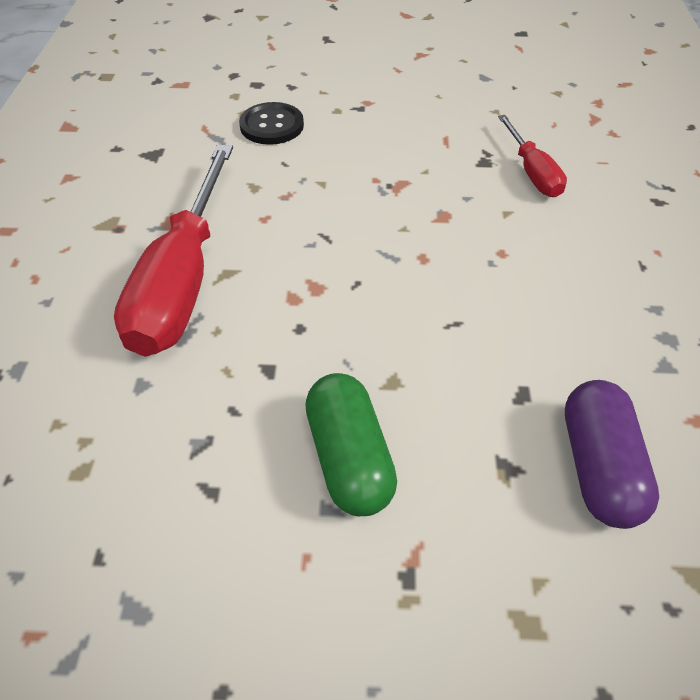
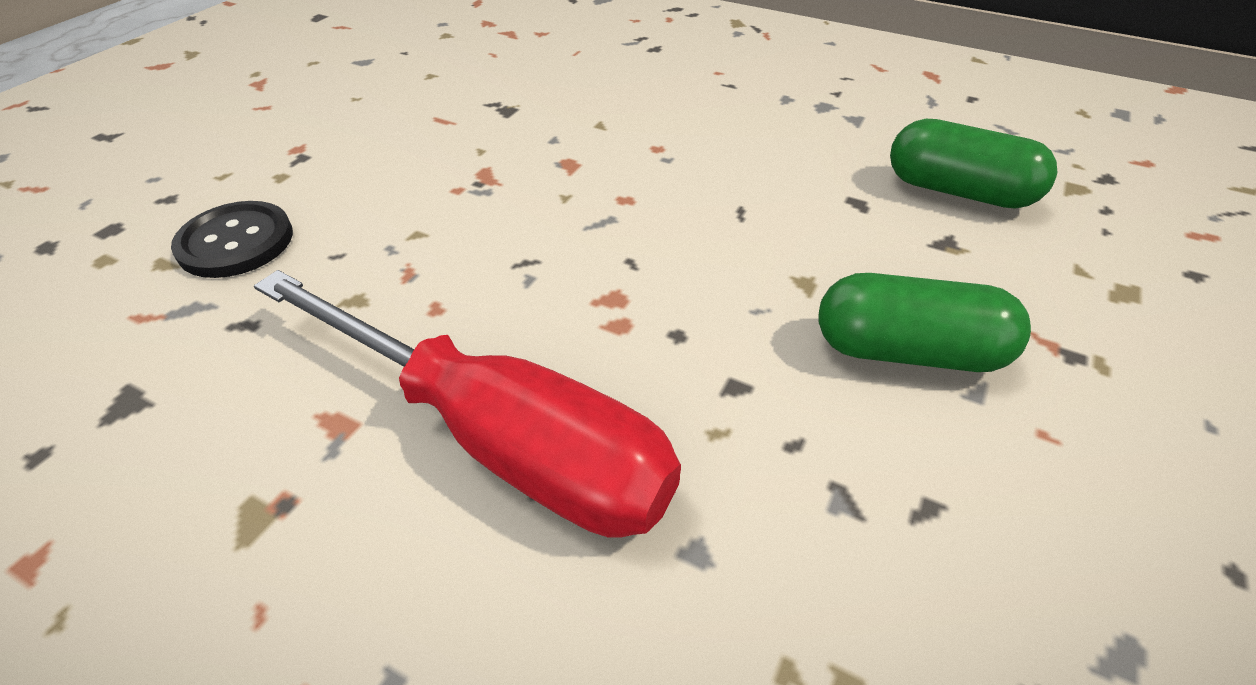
camera: 65 degrees left, 5 degrees down
red screwdriver [498,115,567,197] -> none
purple capsule [565,380,659,529] -> green capsule [890,119,1057,209]

